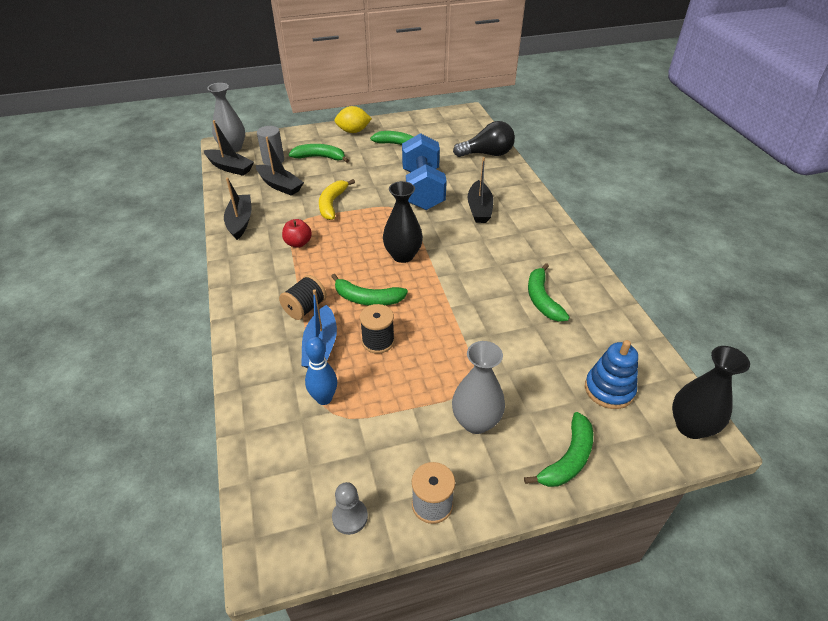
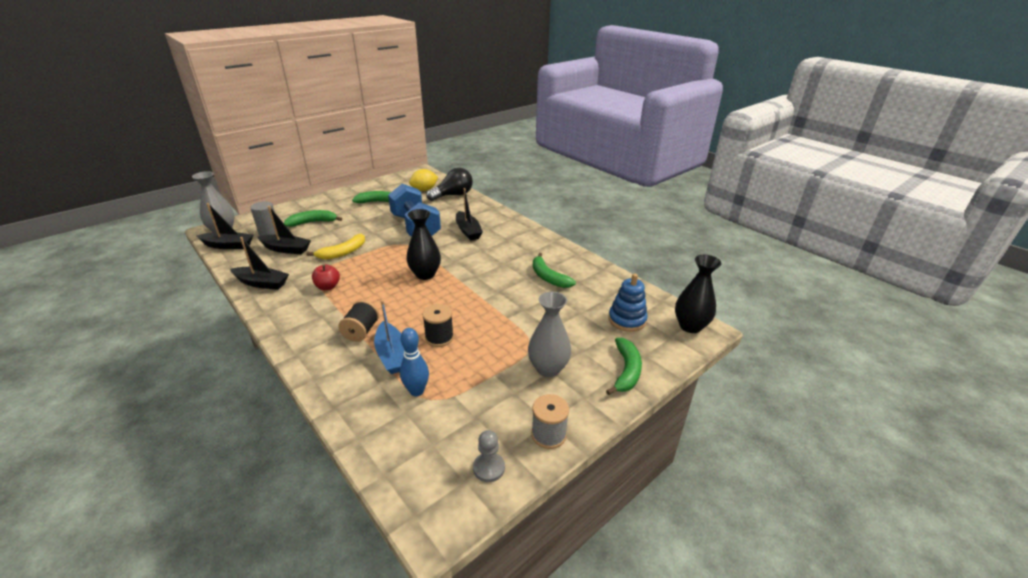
camera: 25 degrees left, 10 degrees down
black boat [224,178,252,240] -> black boat turned 135 degrees clockwise [230,237,289,290]
yellow banana [319,179,355,220] -> yellow banana turned 120 degrees counterclockwise [306,234,365,260]
green banana [331,274,408,306] -> none
yellow lemon [334,106,372,133] -> yellow lemon moved to [409,169,438,191]

